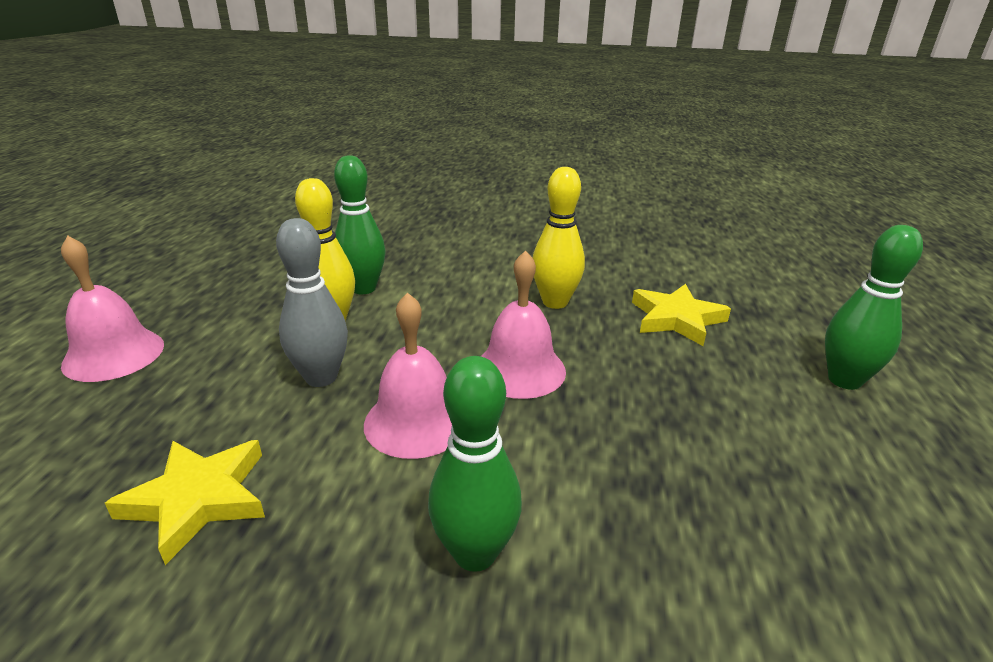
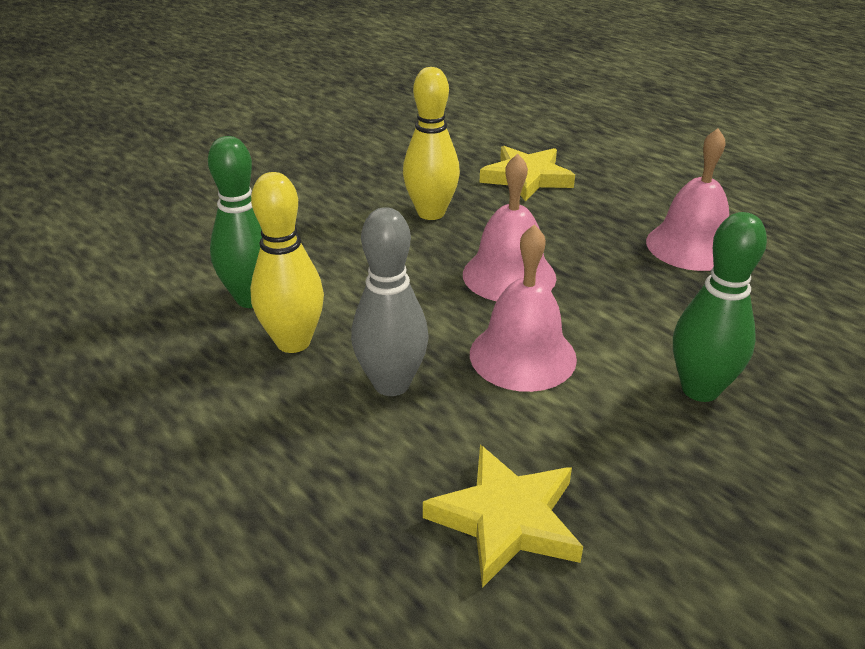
camera: 50 degrees left, 5 degrees up
pink bell [61,236,164,382] -> pink bell moved to [646,128,729,271]
green bowling pin [825,225,923,390] -> none

